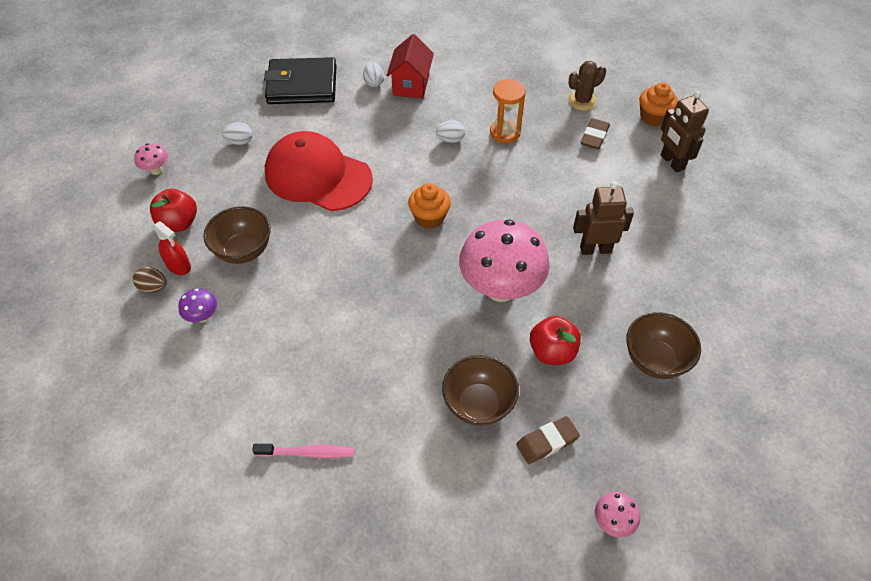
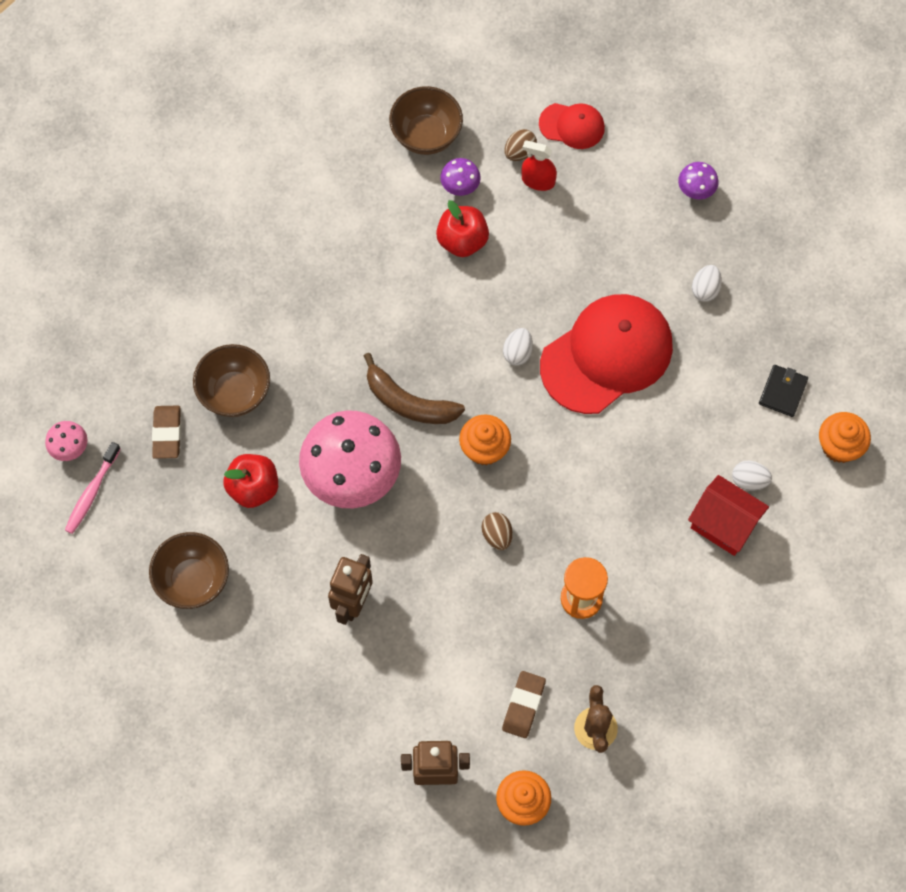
camera: 115 degrees right, 15 degrees up
pink mushroom [134,143,168,175] -> purple mushroom [678,162,719,199]
red apple [150,189,197,232] -> red apple moved to [436,200,489,257]
red spray bottle [153,221,191,275] -> red spray bottle turned 45 degrees clockwise [522,140,557,191]
brown bowl [203,206,271,264] -> brown bowl moved to [389,86,463,155]
pink toothbrush [252,444,355,458] -> pink toothbrush moved to [65,442,121,534]
black wallet [264,57,336,104] -> black wallet [759,365,808,417], size x0.47
white egg [436,120,465,143] -> white egg moved to [503,328,533,365]
brown eraser [581,118,610,149] -> brown eraser turned 60 degrees clockwise [502,671,546,738]
none -> brown banana [364,353,465,424]
none -> brown egg [482,512,513,550]
none -> red cap [539,103,605,149]
none -> orange cupcake [819,412,871,463]

